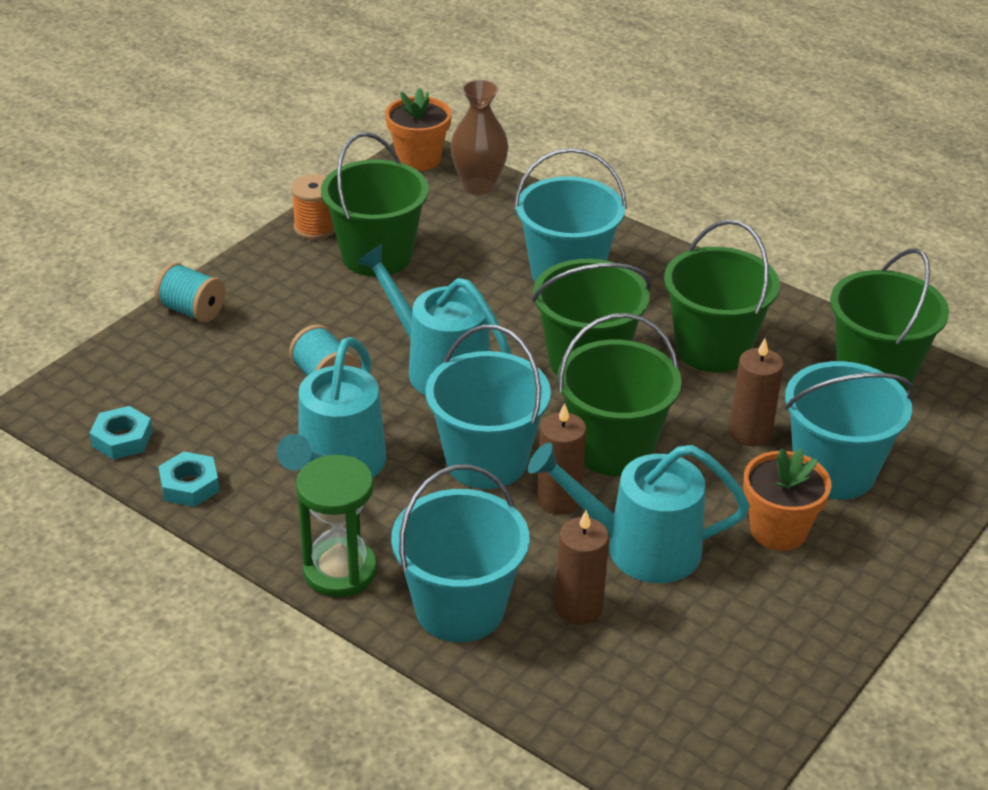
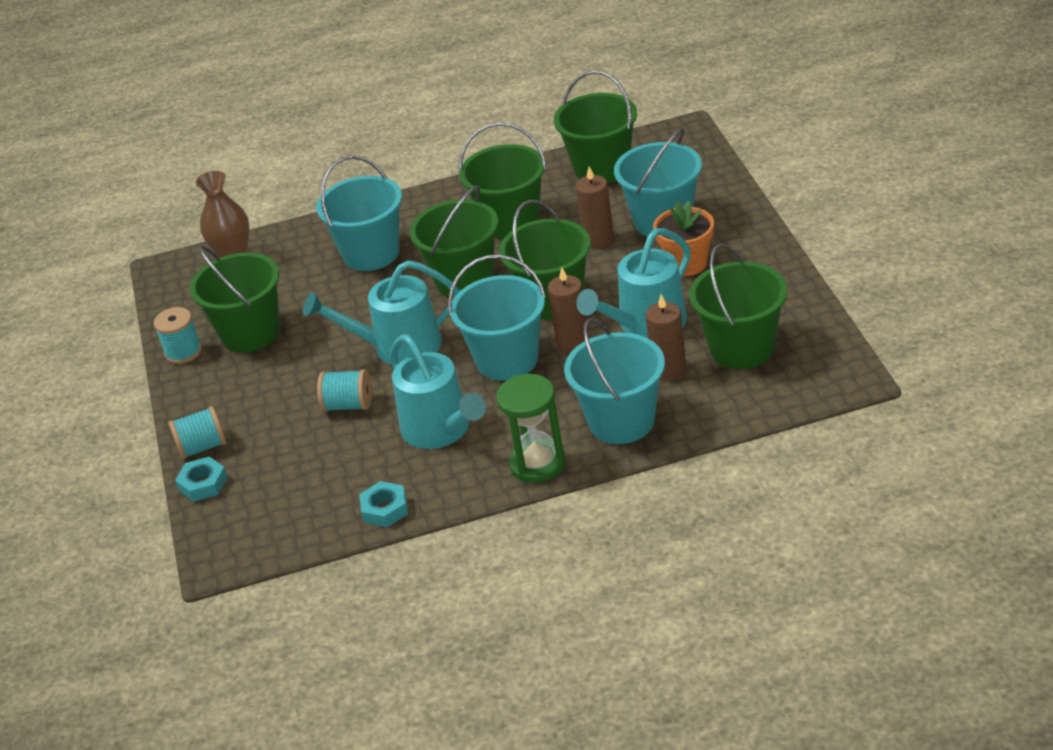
camera: 45 degrees left, 0 degrees up
turquoise nut [90,406,153,460] -> turquoise nut moved to [175,457,228,502]
orange spool [291,174,335,240] -> turquoise spool [154,307,202,364]
orange flower pot [385,88,452,171] -> none
none -> green bucket [689,244,787,369]

